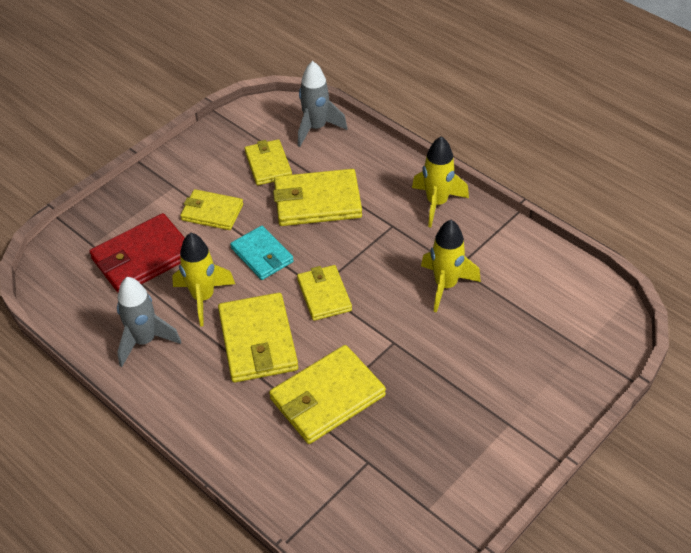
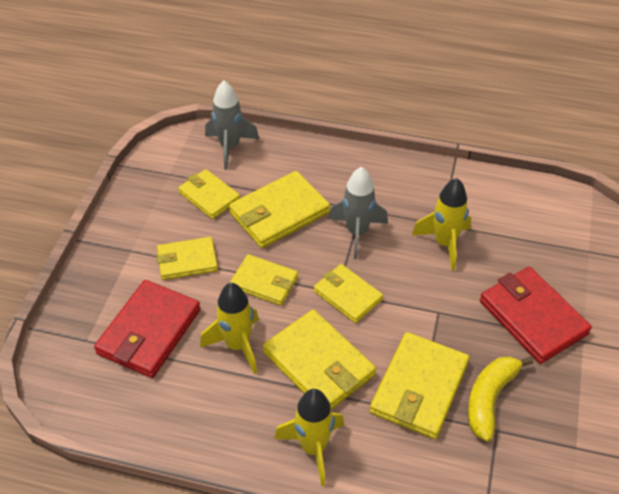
camera: 30 degrees left, 0 degrees up
grey rocket [117,277,181,367] -> grey rocket moved to [329,167,388,259]
turquoise wallet [230,226,294,280] -> yellow wallet [230,254,298,306]
yellow rocket [412,136,469,227] -> yellow rocket moved to [274,389,344,486]
none -> yellow banana [468,356,533,442]
none -> red wallet [480,267,592,364]

